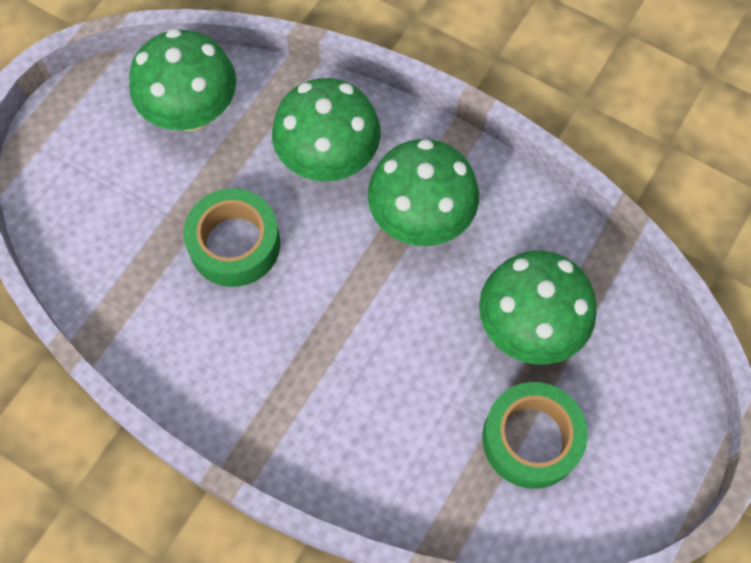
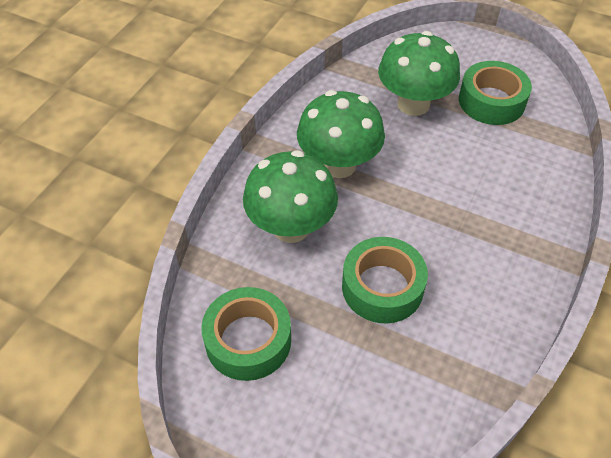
camera: 95 degrees left, 15 degrees down
green mushroom [129,29,236,132] -> green tape [201,287,291,381]

